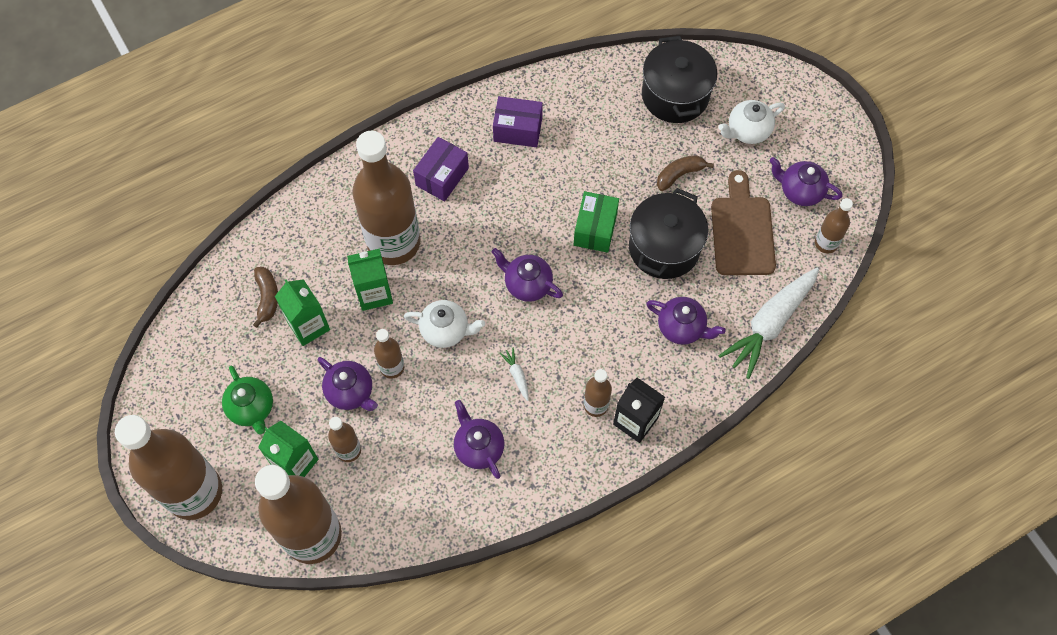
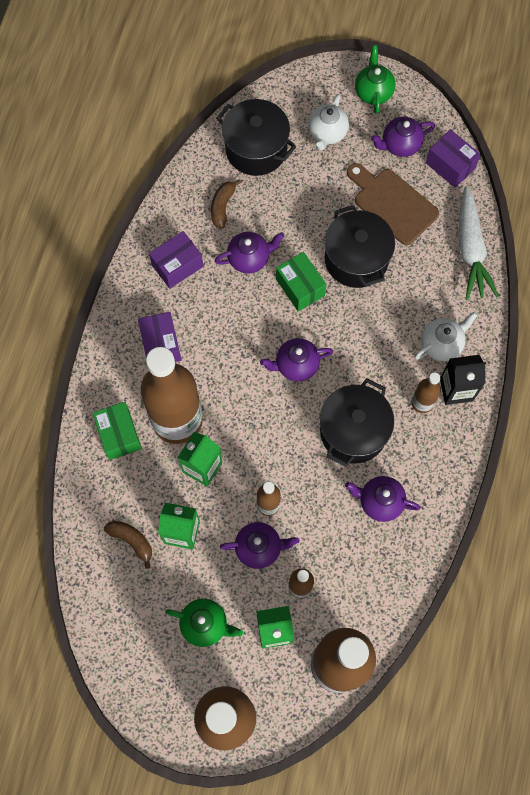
camera: 45 degrees left, 5 degrees up
white teapot [404,300,485,348] -> white teapot moved to [415,311,478,361]
white carrot [500,348,529,401] -> black pot [320,378,394,467]
purple teapot [646,297,726,345] -> purple teapot moved to [215,232,284,273]
brown banana [657,155,714,191] -> brown banana moved to [211,179,241,229]
brown bottle [815,198,853,253] -> purple box [426,129,481,188]
none -> green box [93,402,142,460]
none -> green teapot [355,45,395,114]

